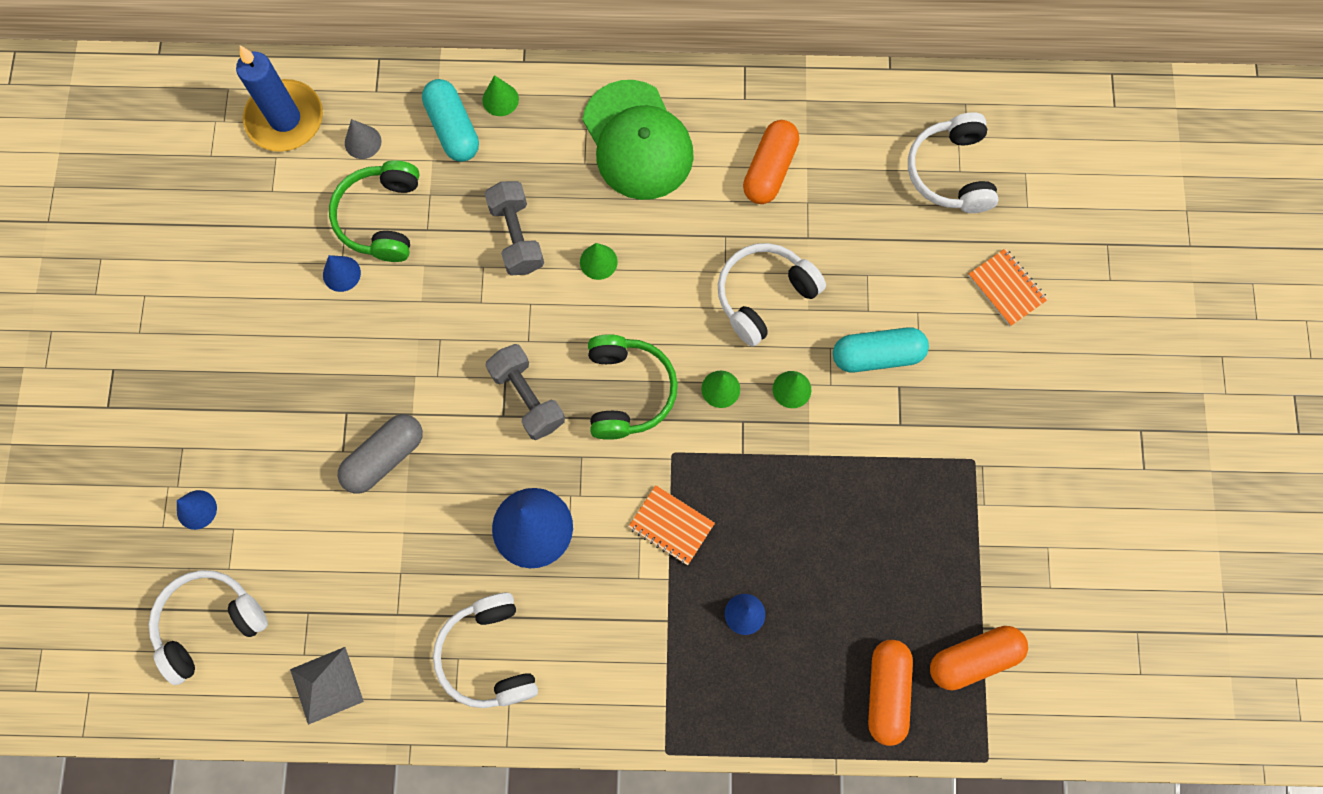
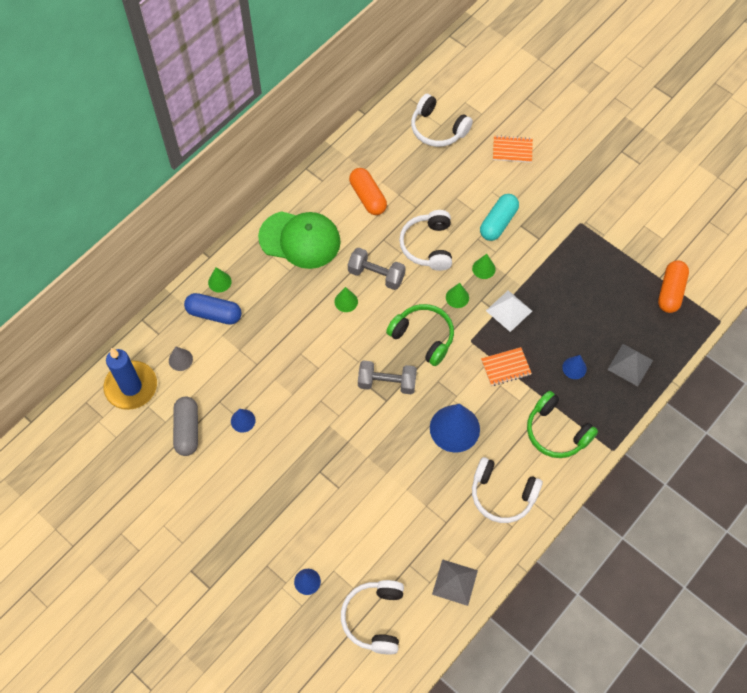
camera: 50 degrees left, 10 degrees down
green headphones [329,160,420,262] -> green headphones moved to [527,391,598,458]
grey capsule [338,414,423,494] -> grey capsule moved to [173,397,198,456]
turquoise capsule [422,79,479,162] -> blue capsule [184,293,242,325]
grey dumbbell [484,181,544,275] -> grey dumbbell moved to [348,247,406,290]
orange capsule [868,640,913,746] -> none
none -> white pyramid [486,291,532,332]
none -> grey pyramid [607,344,653,386]

